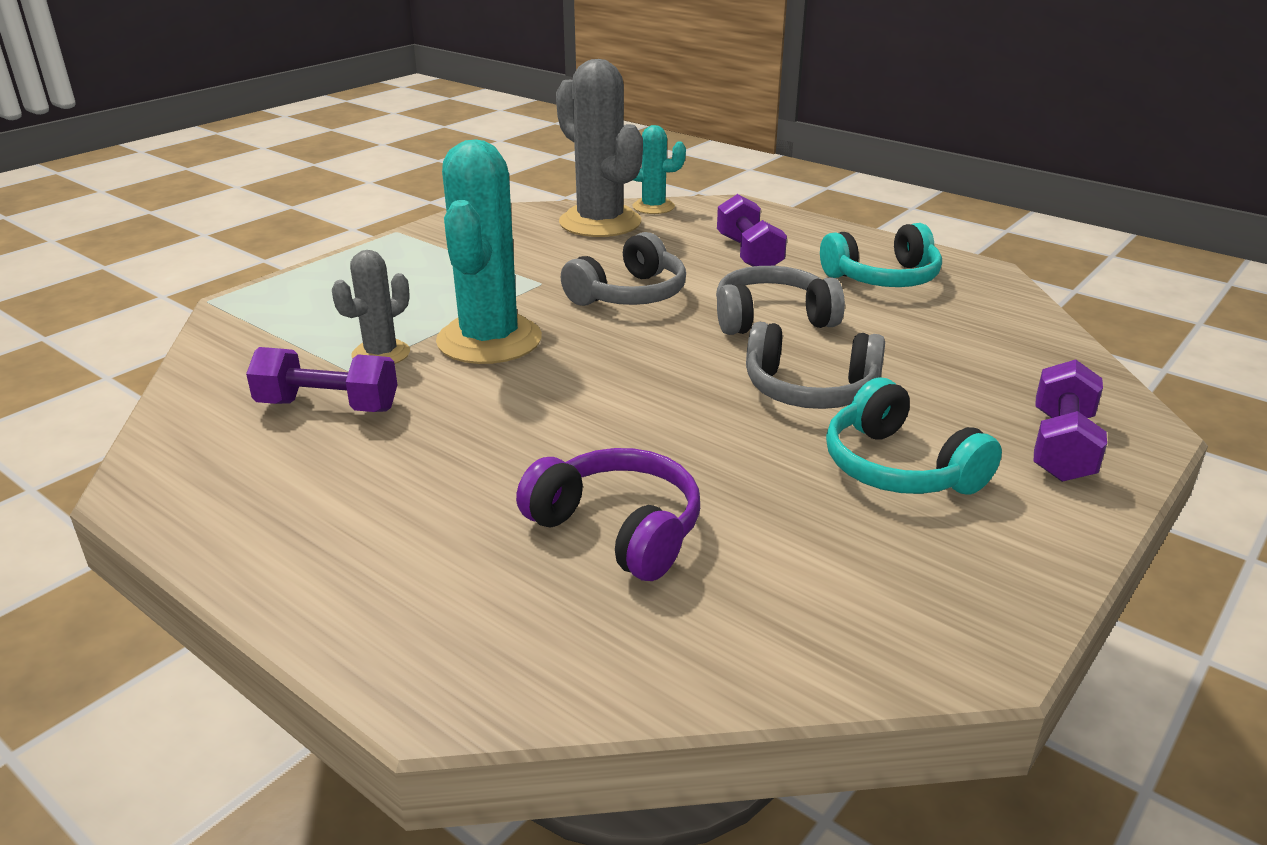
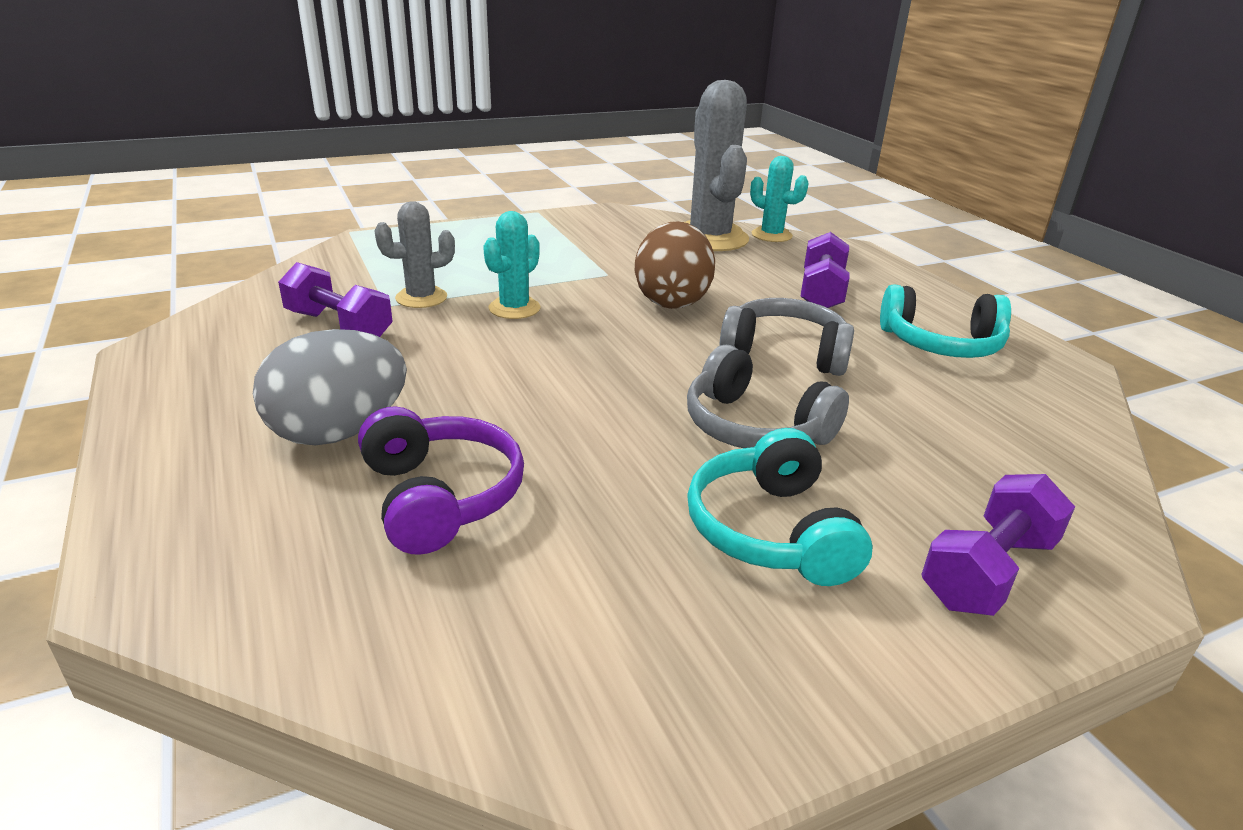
camera: 25 degrees right, 0 degrees up
turquoise cactus [436,139,542,364] -> turquoise cactus [483,211,540,319], size x0.53
grey headphones [561,232,686,306] -> brown egg [635,221,715,309]
none -> grey egg [253,329,407,446]

